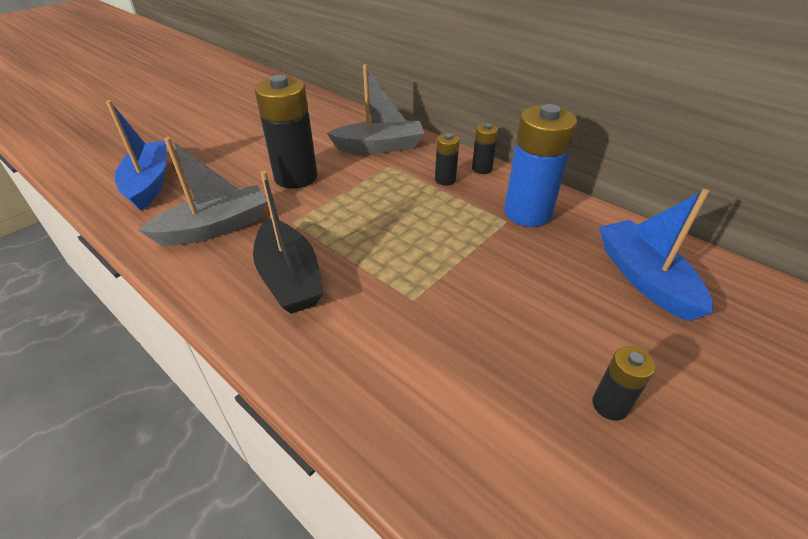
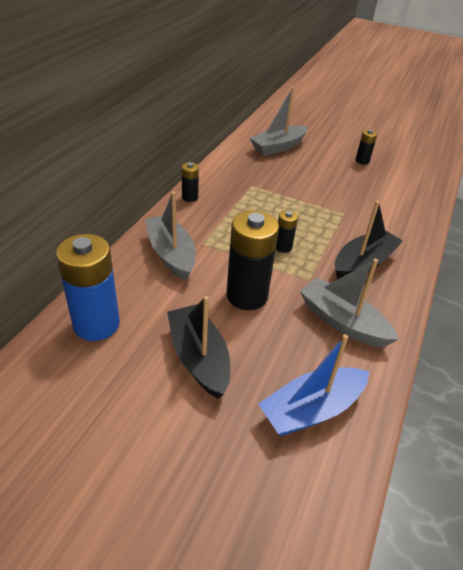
camera: 110 degrees left, 0 degrees up
black battery [435,133,460,186] -> black battery moved to [276,210,298,253]
blue battery [504,104,577,227] -> blue battery moved to [56,234,120,341]
blue boat [599,189,713,321] -> grey boat [250,87,308,156]
none -> black boat [167,296,230,398]

